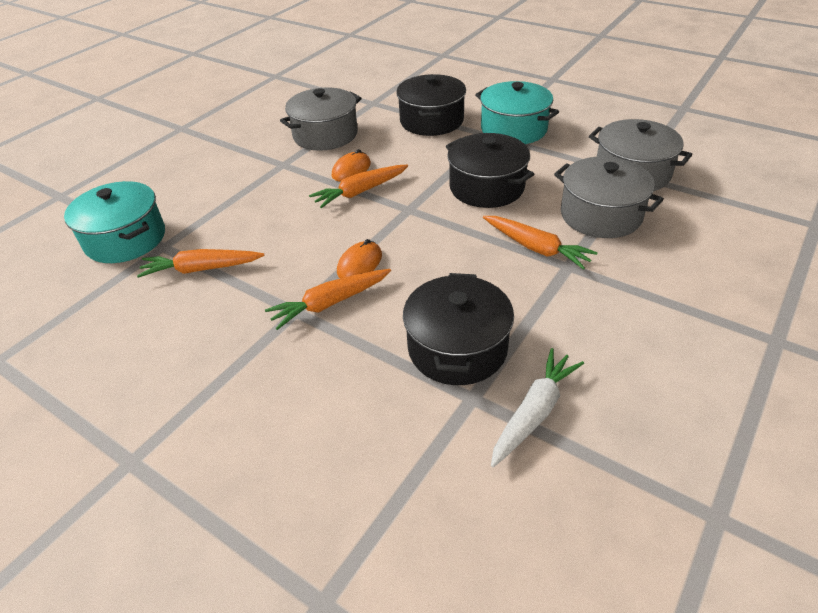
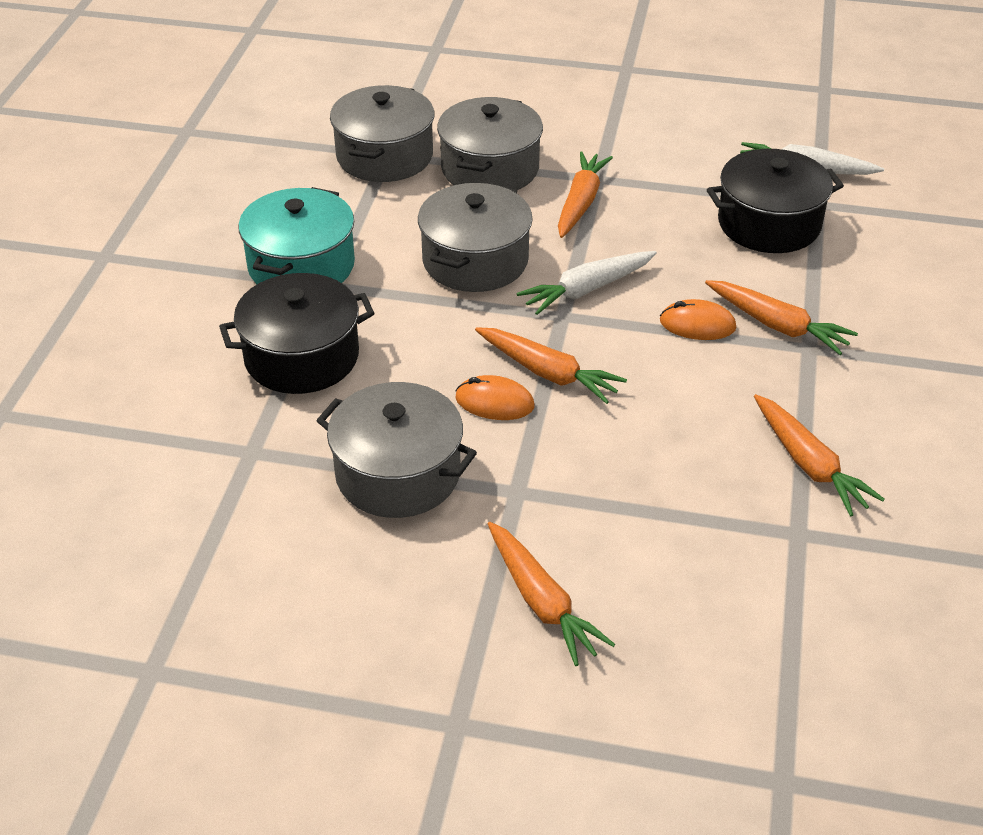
camera: 115 degrees left, 0 degrees up
turquoise pot [64,181,165,263] -> none
black pot [446,133,534,208] -> grey pot [418,183,533,292]
none -> orange carrot [488,522,615,666]
none -> white carrot [517,251,657,315]

